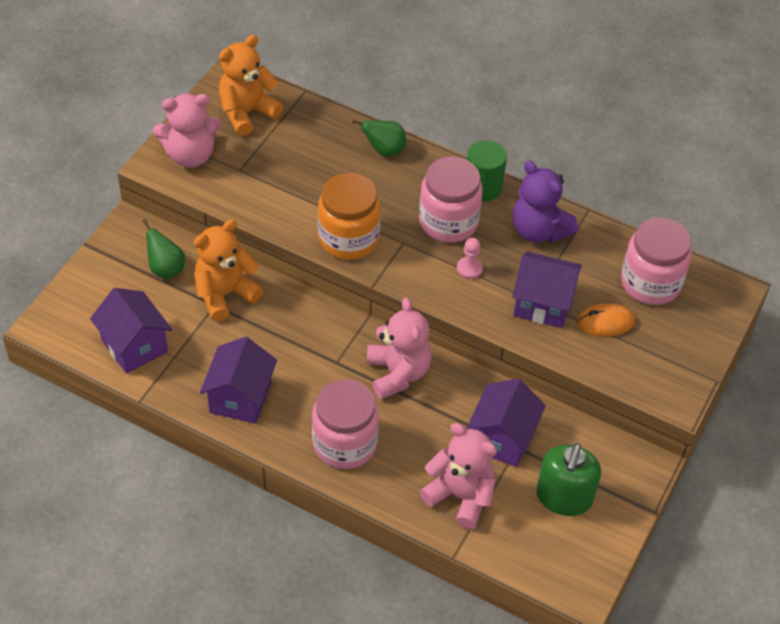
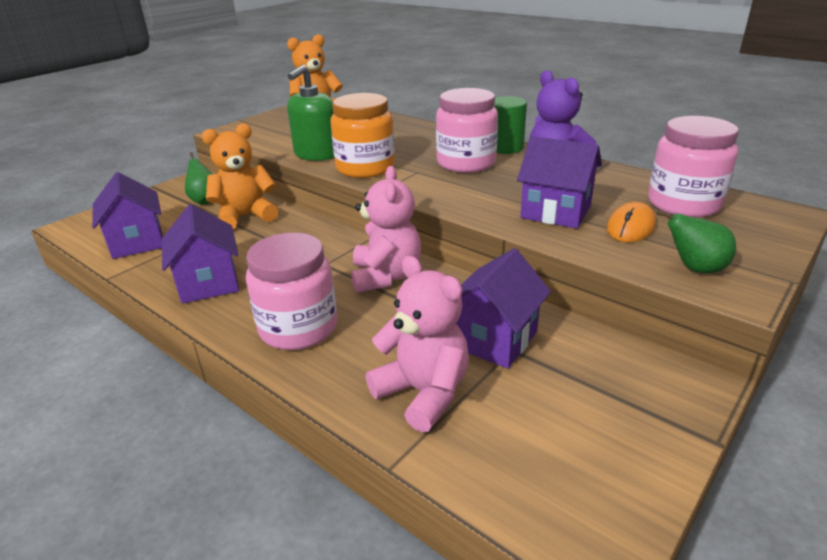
camera: 15 degrees right, 20 degrees down
pink teddy bear [153,94,221,168] -> none
purple house [200,337,277,424] -> purple house turned 45 degrees counterclockwise [162,204,239,304]
green pear [352,120,406,156] -> green pear moved to [656,209,736,273]
pink pawn [457,238,483,279] -> none
green soap dispenser [536,443,601,516] -> green soap dispenser moved to [287,65,334,161]
orange mouse [577,303,635,337] -> orange mouse turned 60 degrees counterclockwise [607,202,656,242]

